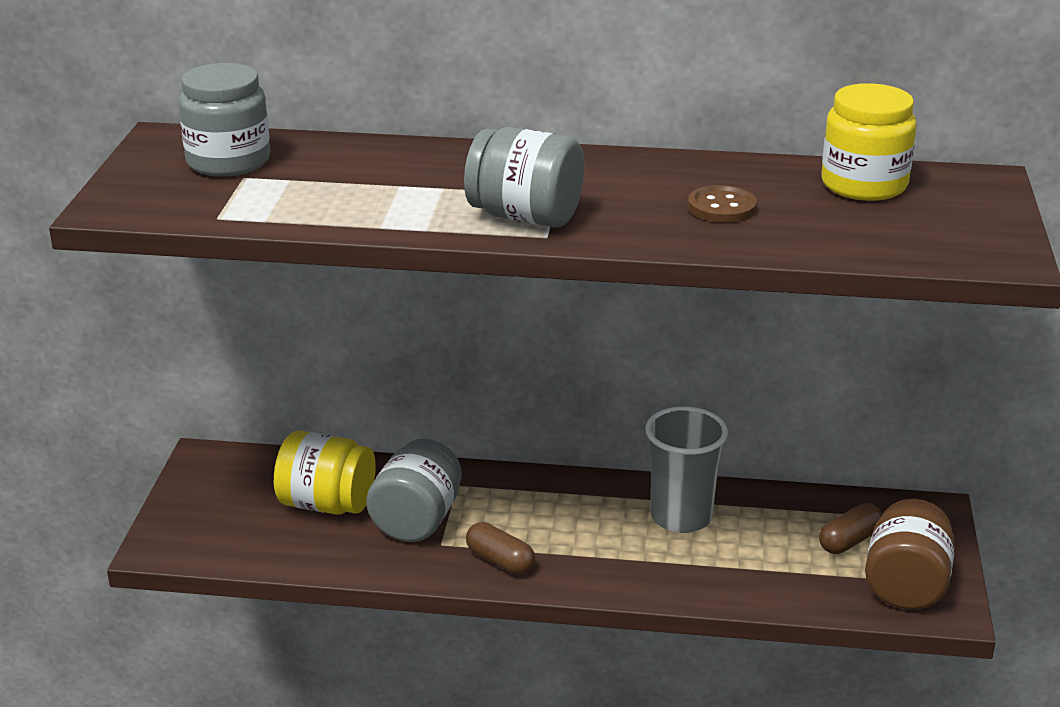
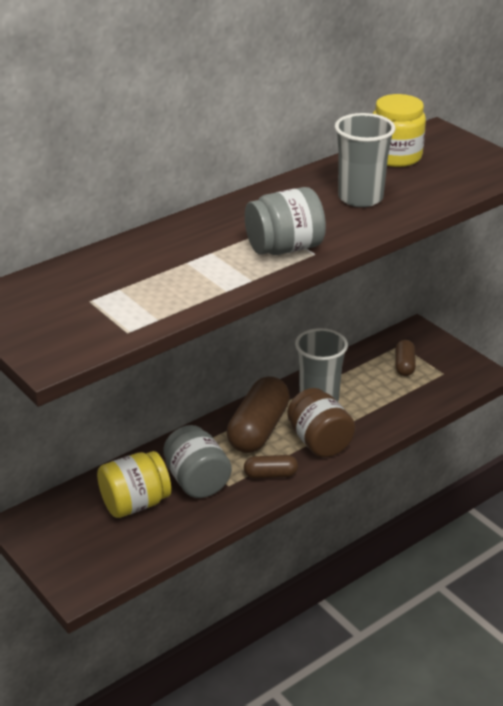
camera: 45 degrees left, 5 degrees up
grey jar [179,63,270,177] -> none
brown button [688,185,757,223] -> grey cup [335,113,395,207]
brown jar [865,499,955,610] -> brown jar moved to [287,388,355,457]
none -> brown capsule [227,376,290,453]

